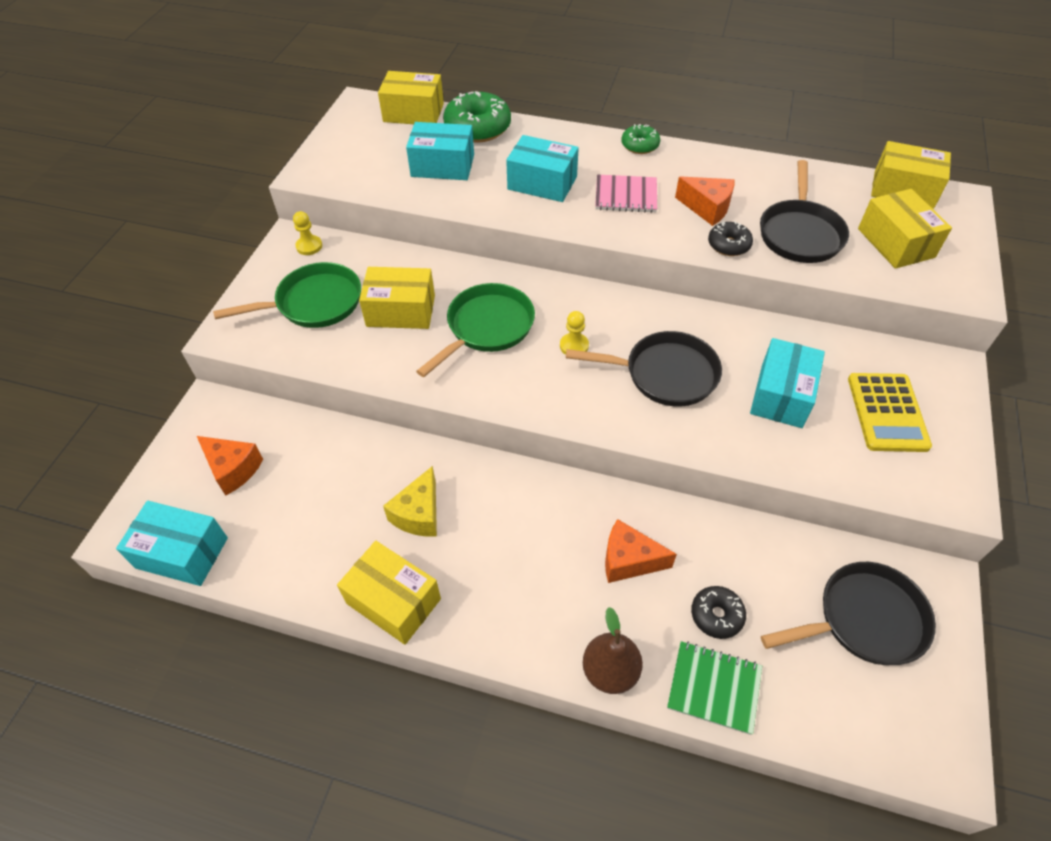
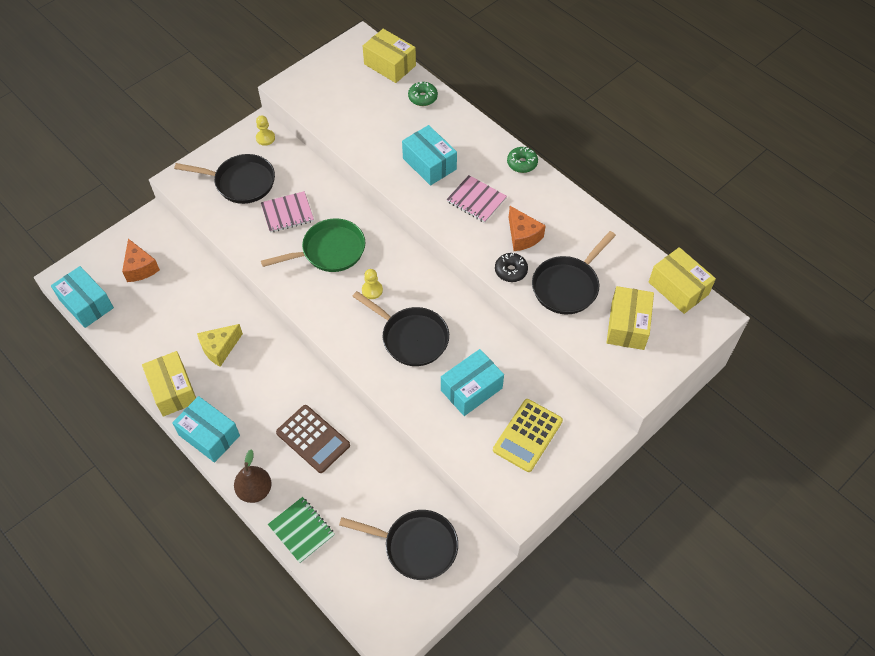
camera: 30 degrees right, 5 degrees up
green pan [213,262,361,328] -> black pan [174,154,275,204]
yellow box [359,267,435,329] -> pink notebook [261,191,314,233]
turquoise box [406,122,474,180] -> turquoise box moved to [172,396,240,463]
green donut [443,91,511,143] -> green donut [408,82,438,106], size x0.56
orange cheese [605,519,677,583] -> brown calculator [276,405,350,473]
black donut [691,586,746,639] -> none

